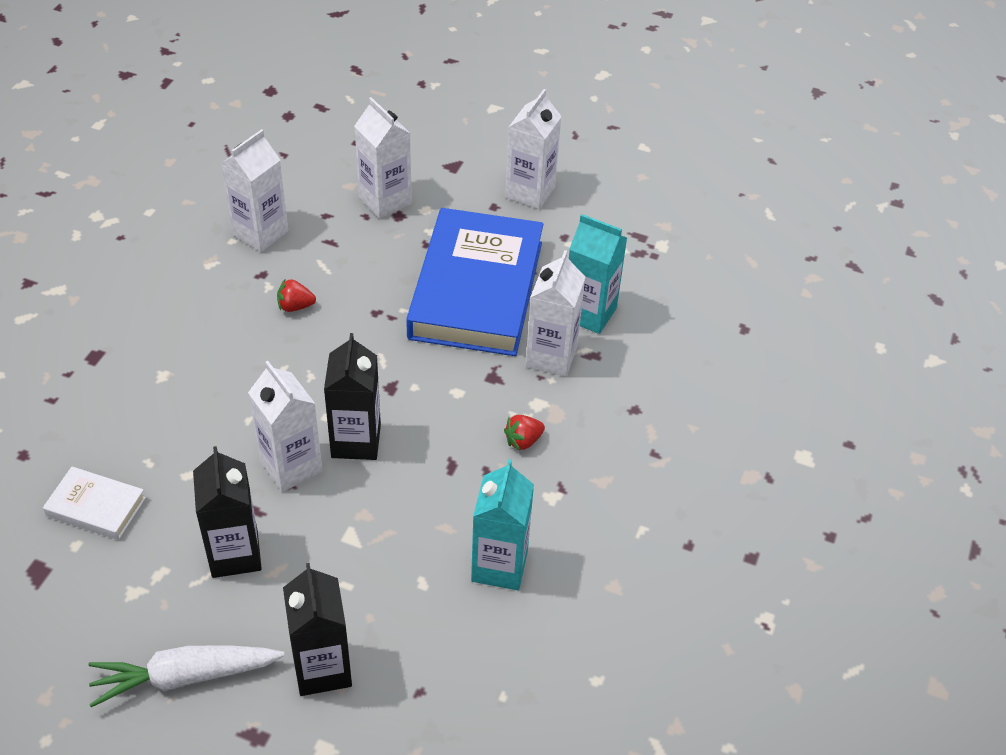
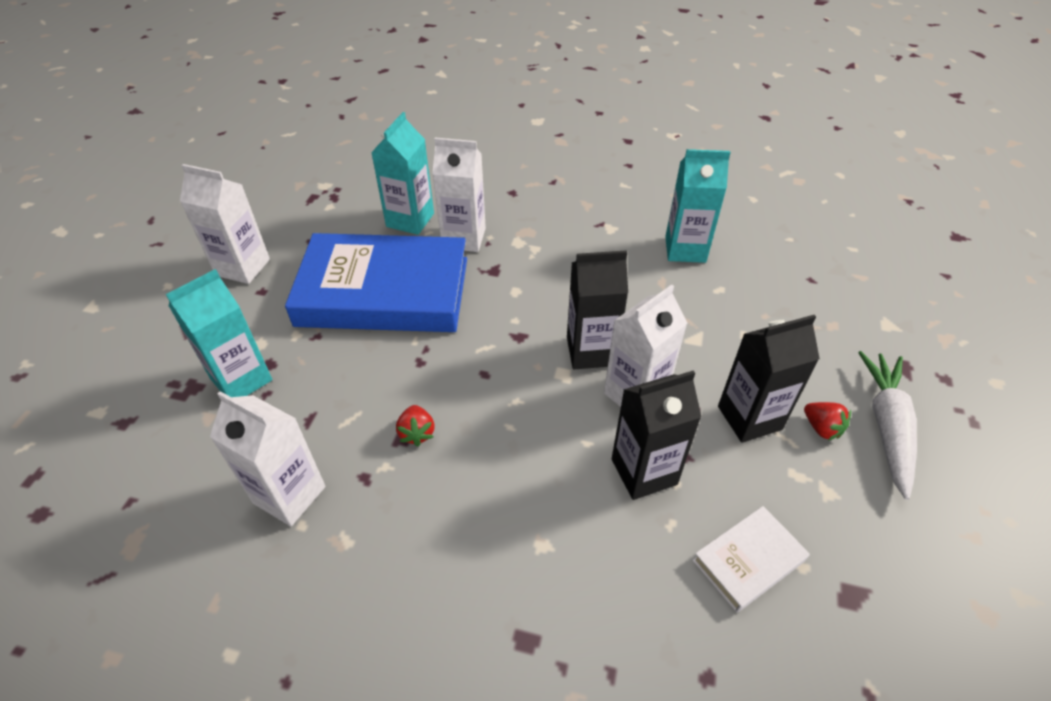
camera: 95 degrees left, 0 degrees up
white book [43,467,146,540] -> white book turned 45 degrees clockwise [692,506,810,613]
white carrot [88,645,285,707] -> white carrot turned 150 degrees counterclockwise [858,351,917,500]
black carton [283,563,352,696] -> black carton moved to [612,370,701,500]
white carton [354,97,412,219] -> turquoise carton [166,269,272,397]
red strawberry [504,415,545,451] -> red strawberry moved to [804,402,851,441]

